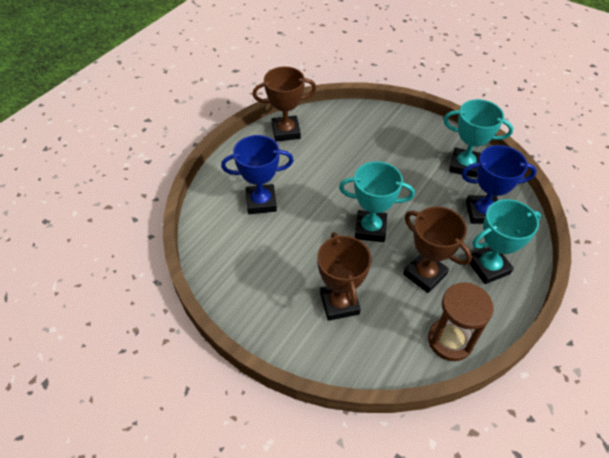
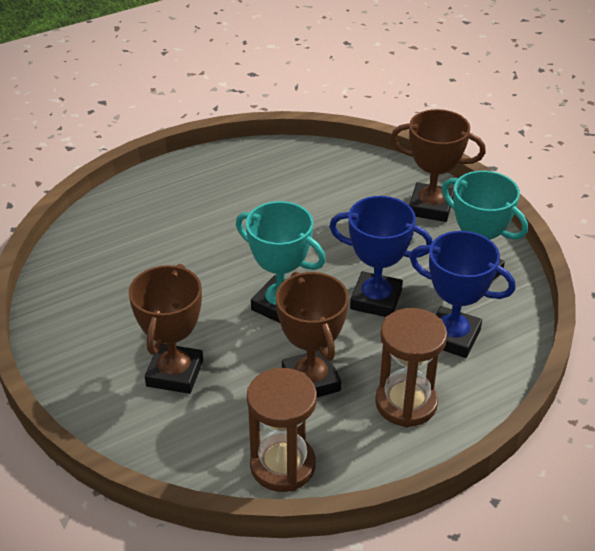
camera: 25 degrees right, 10 degrees down
blue trophy [221,135,294,214] -> blue trophy moved to [329,196,433,317]
brown trophy [253,66,316,142] -> brown trophy moved to [391,109,486,222]
turquoise trophy [469,199,541,284] -> brown hourglass [375,308,447,428]

